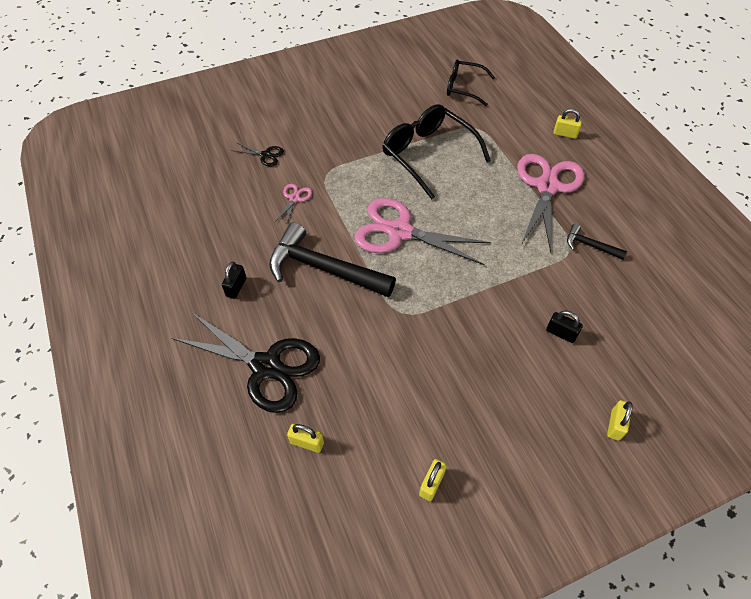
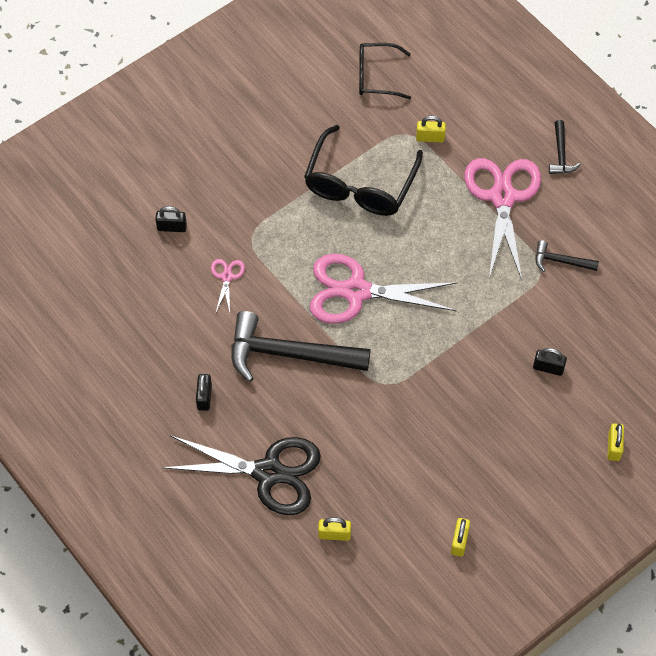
camera: 15 degrees left, 5 degrees up
black scissors [231,142,284,167] -> black padlock [155,206,187,232]
black glasses [383,104,491,200] -> black glasses turned 105 degrees counterclockwise [304,125,423,216]
yellow padlock [553,109,582,139] -> yellow padlock moved to [416,116,446,142]
none -> black hammer [549,120,581,174]

